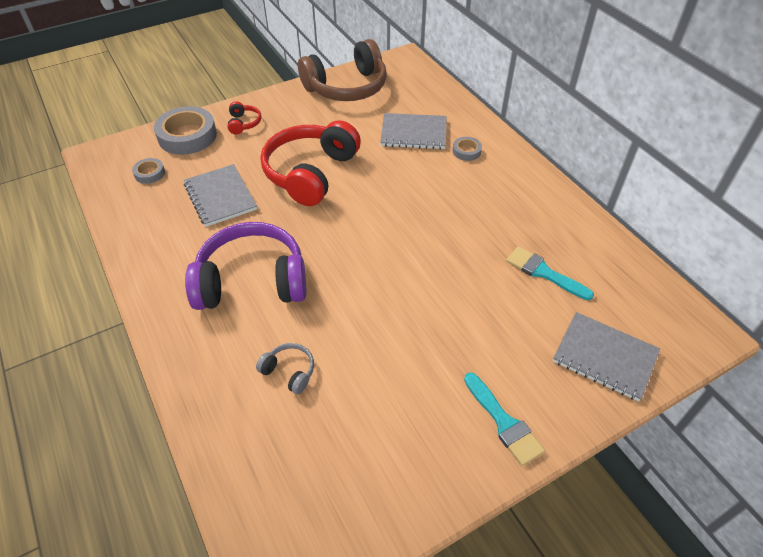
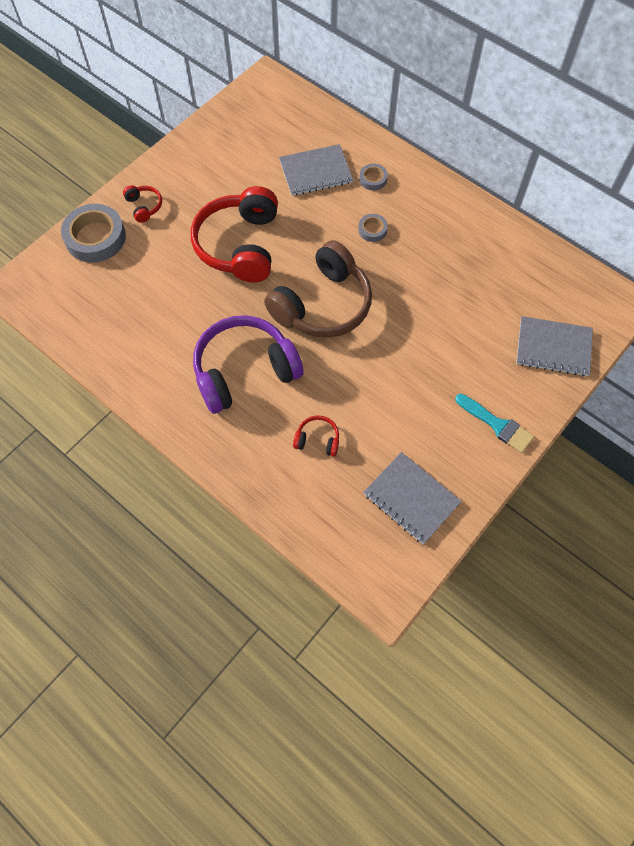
camera: 20 degrees left, 15 degrees up
grey tape [132,158,165,184] -> grey tape moved to [358,214,388,242]
grey notebook [184,164,257,227] -> grey notebook moved to [363,452,462,545]
grey headphones [256,343,314,394] -> red headphones [293,415,339,456]
brown headphones [298,39,387,101] -> brown headphones moved to [264,240,372,338]
turquoise brush [506,246,594,300] -> none

